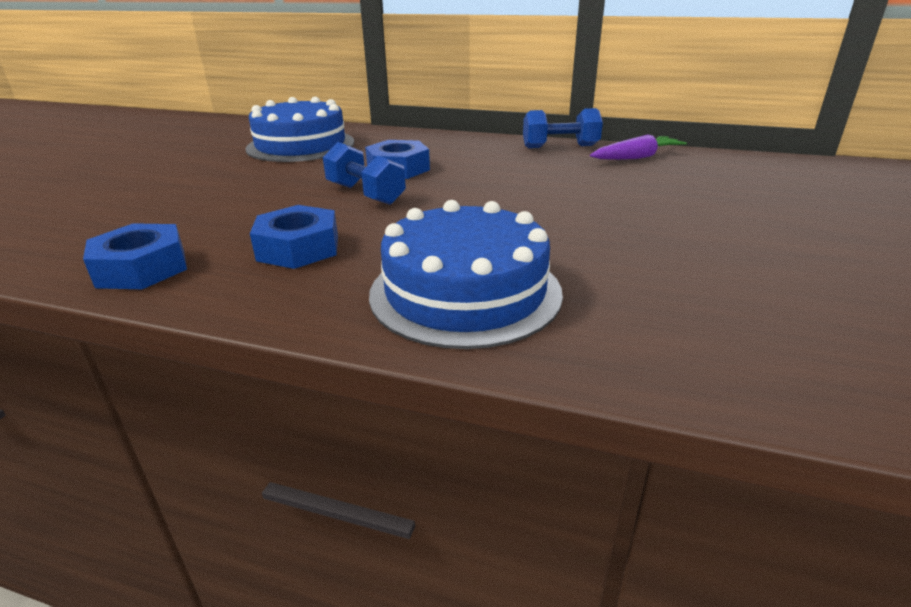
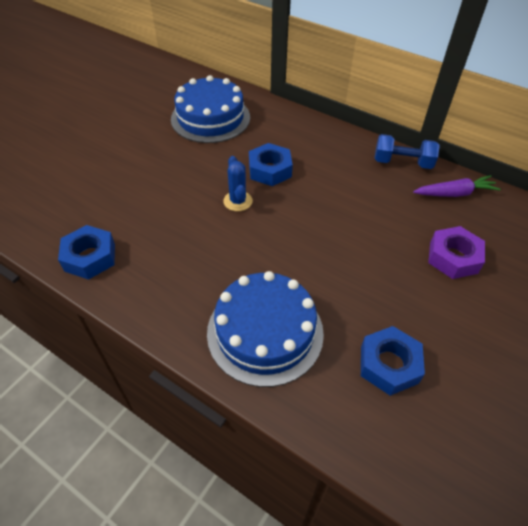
camera: 15 degrees right, 20 degrees up
blue nut [250,205,338,269] -> blue nut moved to [361,326,425,396]
blue dumbbell [323,142,406,205] -> blue cactus [223,156,253,211]
none -> purple nut [428,226,485,279]

